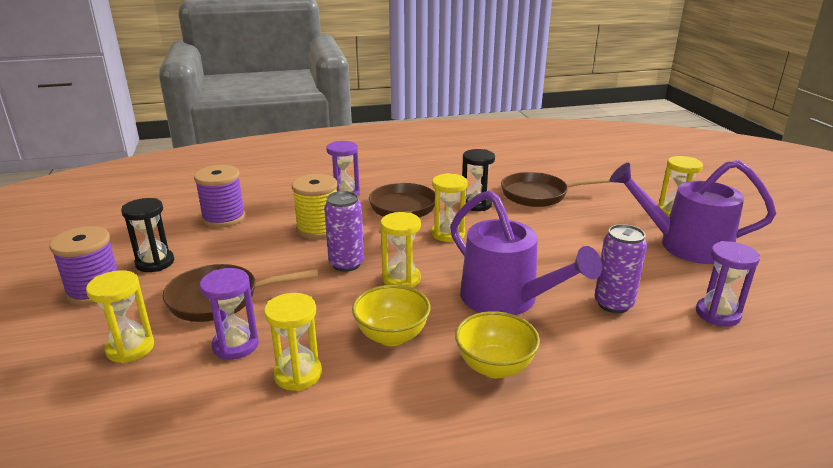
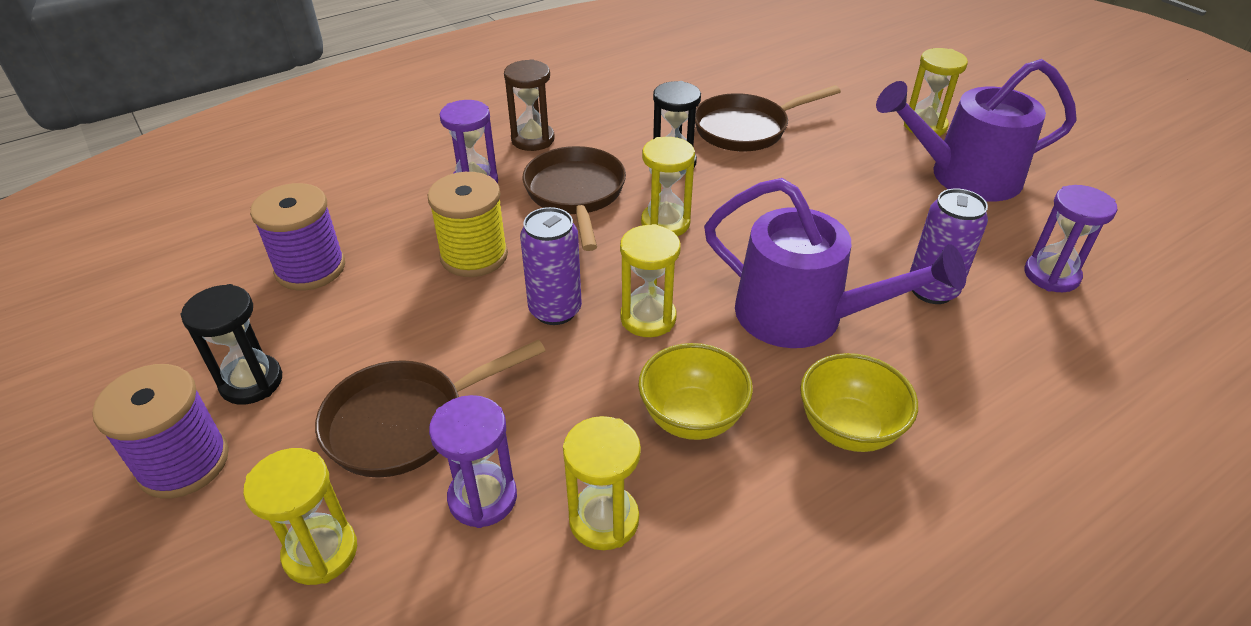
camera: 20 degrees left, 15 degrees up
none -> brown hourglass [504,59,555,151]

